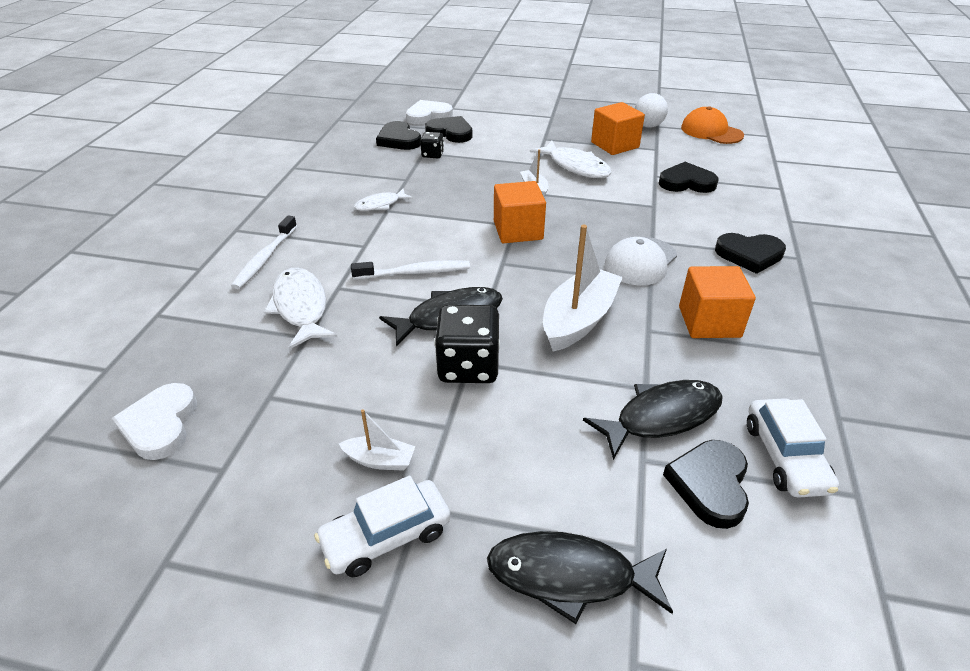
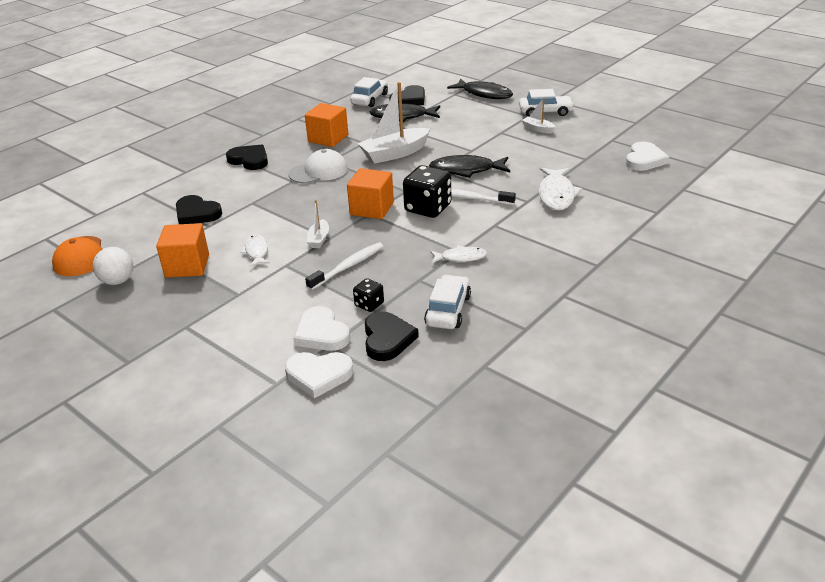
camera: 150 degrees left, 5 degrees down
white toothbrush [231,216,297,289] -> white toothbrush moved to [305,242,383,290]
black heart [425,116,472,143] -> white heart [293,306,350,351]
black dice [435,304,500,383] -> black dice moved to [403,165,451,218]
white fish [530,141,612,178] -> white fish [240,234,270,267], size x0.60
none -> white car [424,274,471,329]

